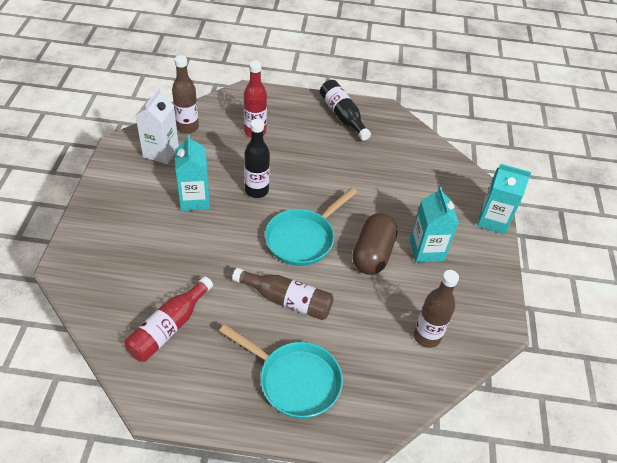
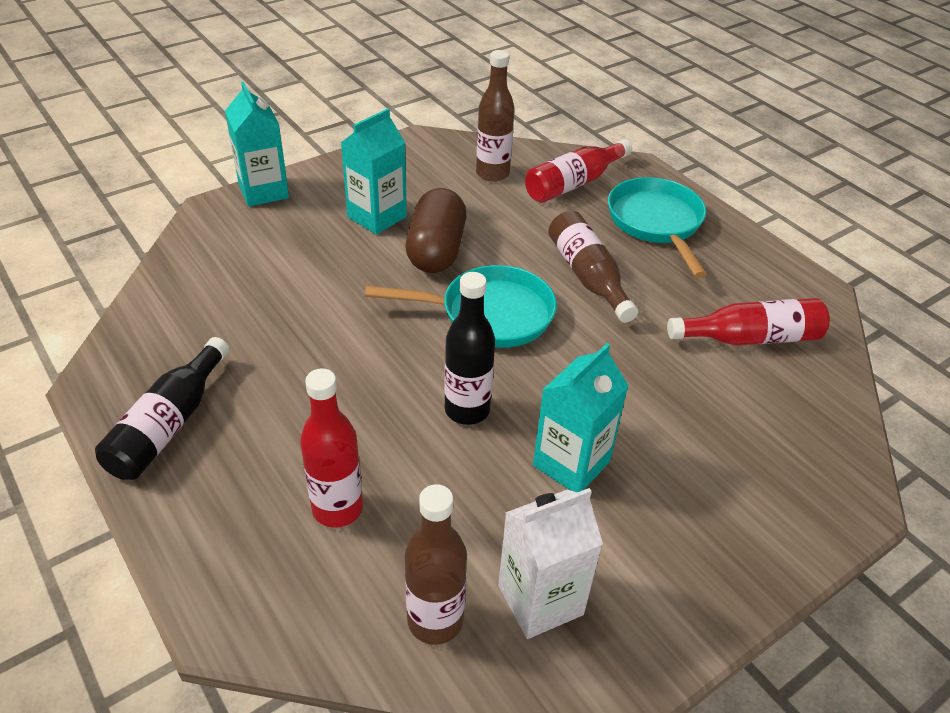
camera: 130 degrees left, 5 degrees down
brown capsule [352,213,398,275] -> brown capsule turned 60 degrees counterclockwise [406,188,466,273]
none -> red bottle [525,139,632,203]

